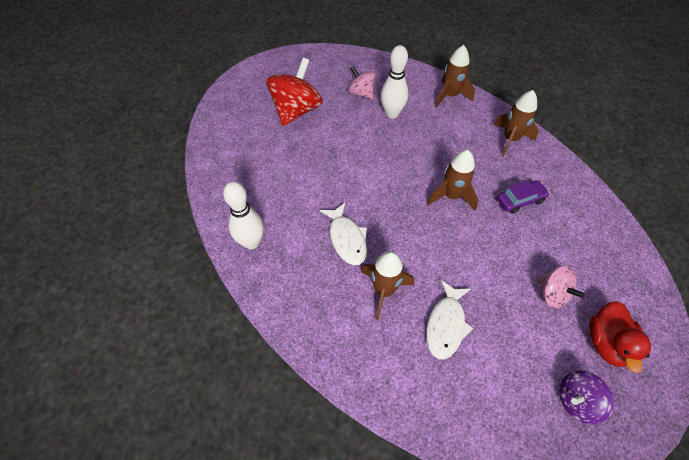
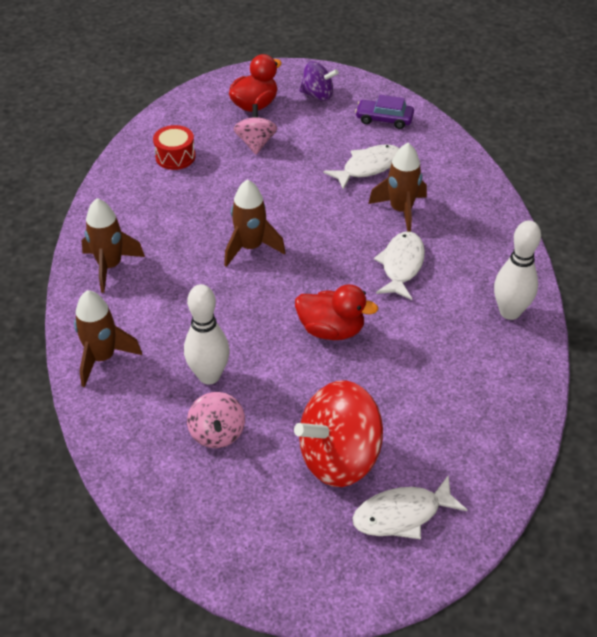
camera: 145 degrees left, 10 degrees down
purple car [497,180,550,214] -> purple car moved to [355,95,414,129]
none -> red drum [153,125,196,170]
none -> red duck [295,284,378,340]
none -> white fish [352,475,467,540]

